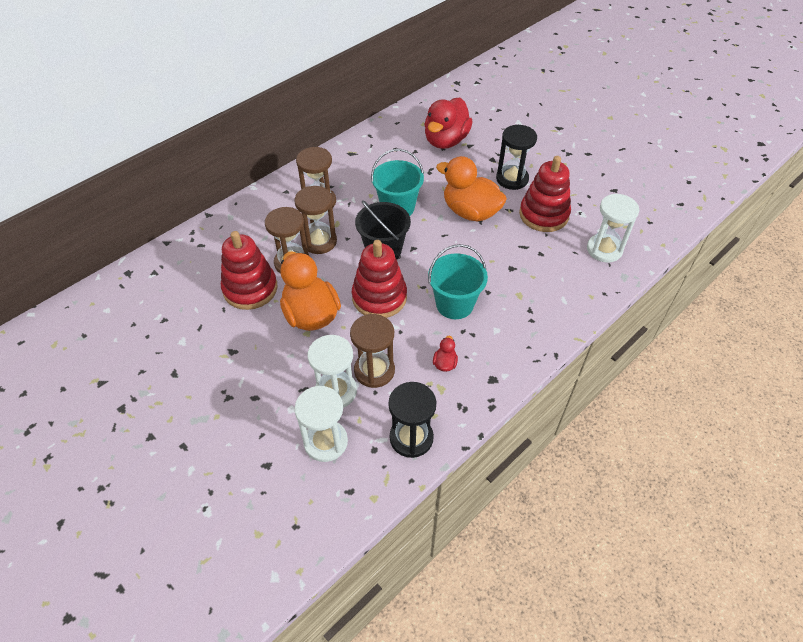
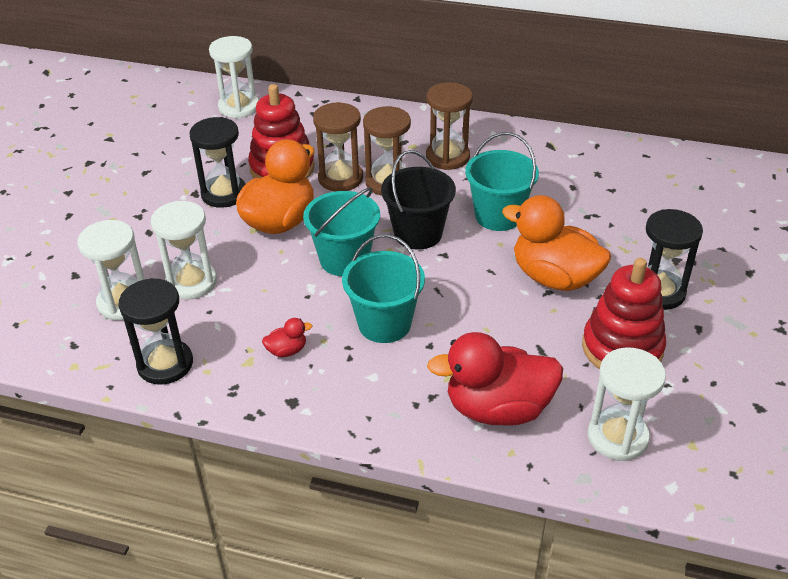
camera: 60 degrees right, 10 degrees down
brown hourglass [350,314,395,388] -> none
red stacking toy [352,240,407,318] -> turquoise bucket [303,187,380,276]
red duck [424,97,473,149] -> red duck moved to [427,332,563,426]
orange duck [436,156,507,222] -> orange duck turned 60 degrees counterclockwise [502,195,611,291]
none -> black hourglass [190,117,246,208]
none -> white hourglass [209,36,259,118]

